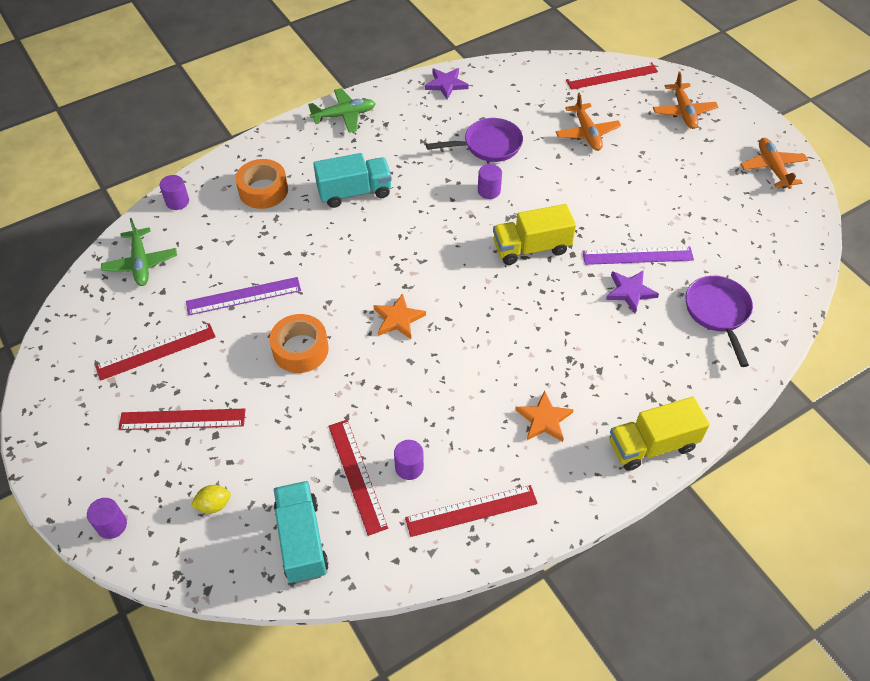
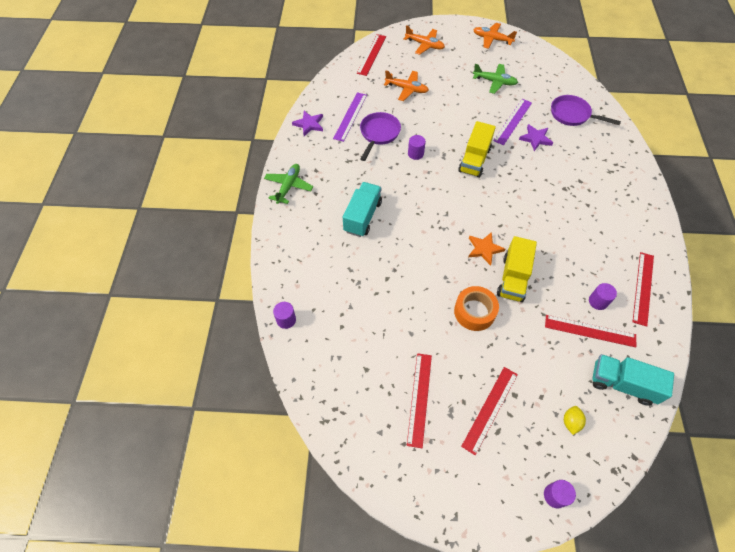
camera: 55 degrees left, 5 degrees up
green plane [101,218,177,286] -> green plane moved to [473,64,518,94]
purple ruler [186,277,301,316] -> purple ruler moved to [333,92,367,142]
orange tape [235,159,288,209] -> none
orange star [516,390,574,442] -> none
yellow truck [610,397,710,471] -> yellow truck moved to [497,236,537,302]

